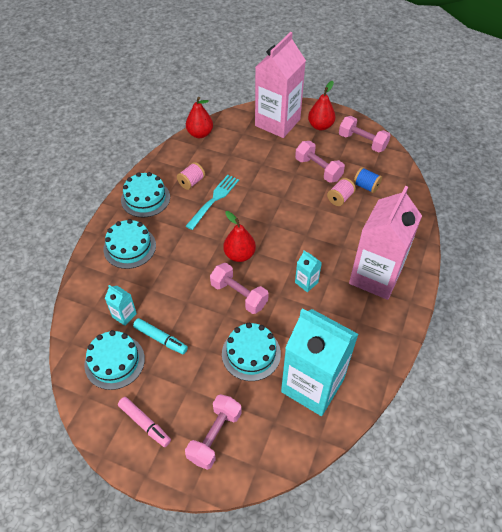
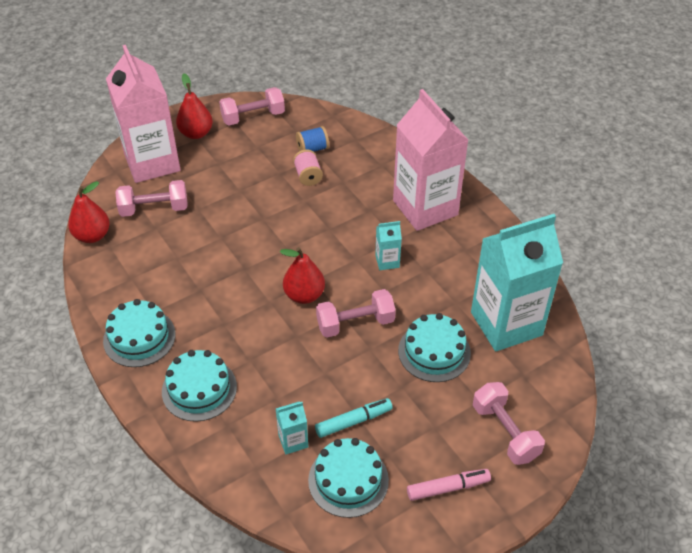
camera: 55 degrees left, 5 degrees down
pink spool [177,162,205,190] -> none
turquoise fork [186,175,239,230] -> none
pink dumbbell [295,141,345,183] -> pink dumbbell moved to [115,180,188,217]

